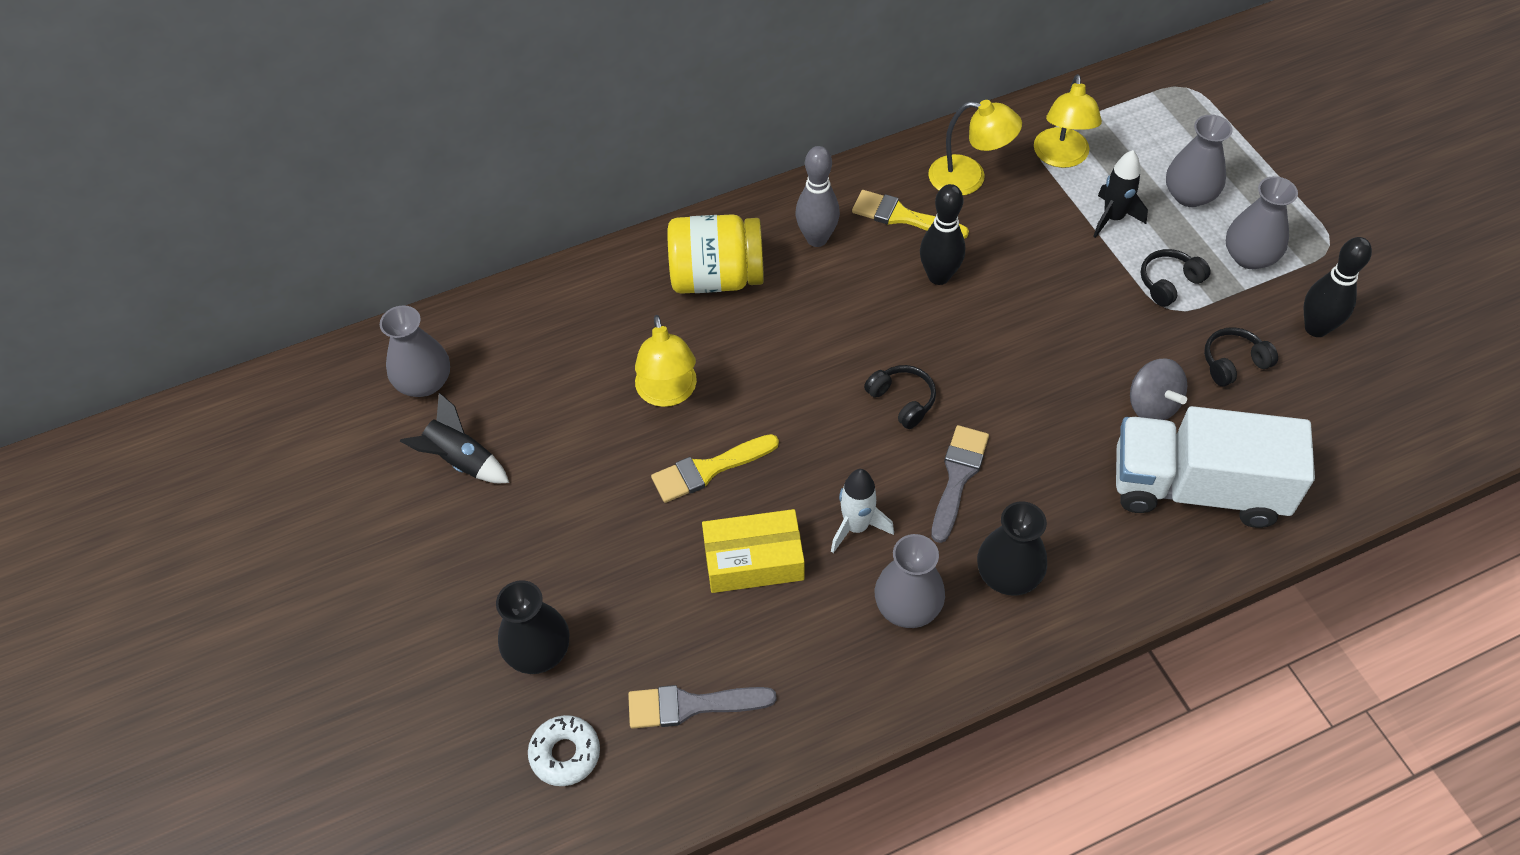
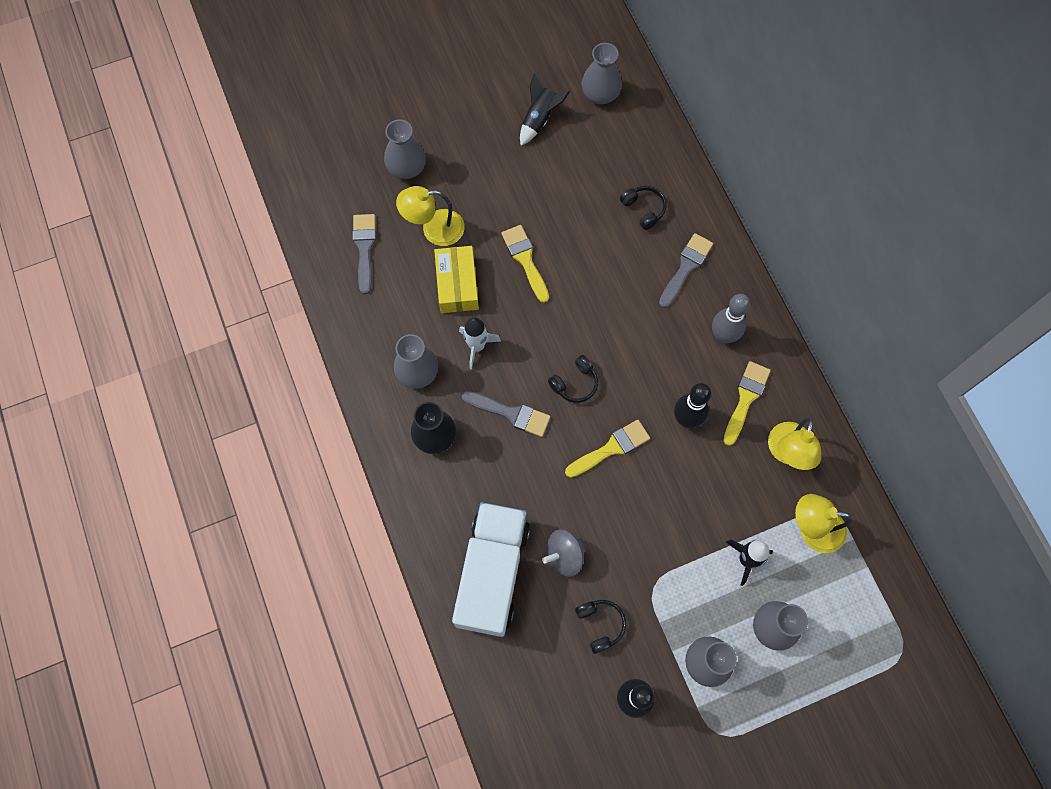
camera: 90 degrees right, 15 degrees up
black vase [496,580,570,674] -> grey vase [384,120,426,179]
white donut [528,715,600,786] -> none
yellow lamp [635,315,697,407] -> yellow lamp moved to [396,186,464,246]
yellow jar [667,214,764,294] -> grey brush [659,233,713,308]
black headphones [1141,249,1211,307] -> black headphones moved to [620,186,667,230]
none -> yellow brush [565,420,650,478]

